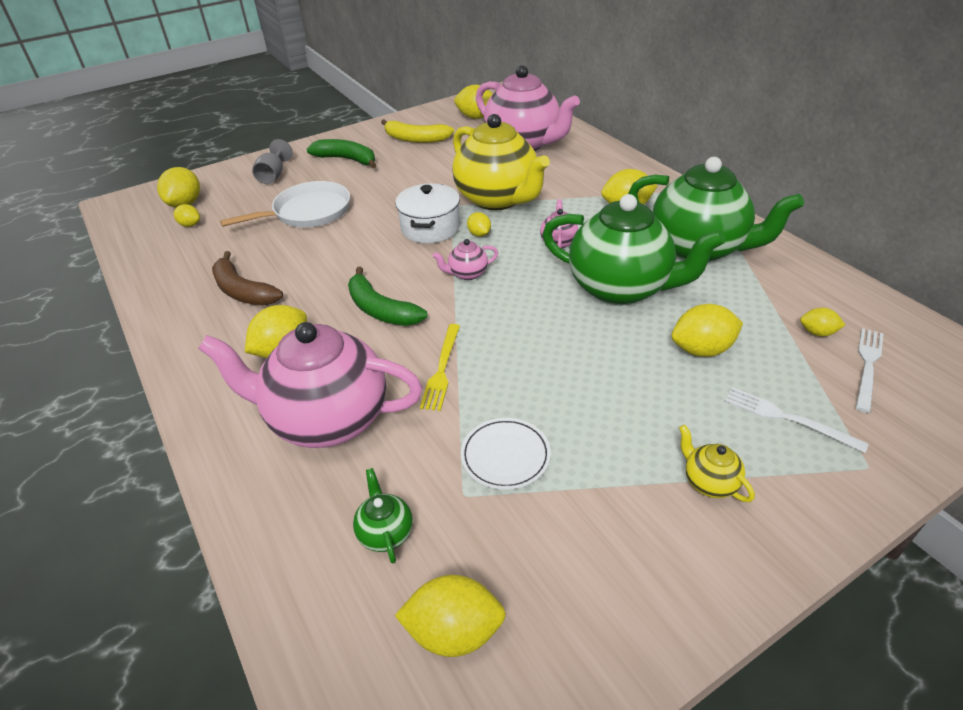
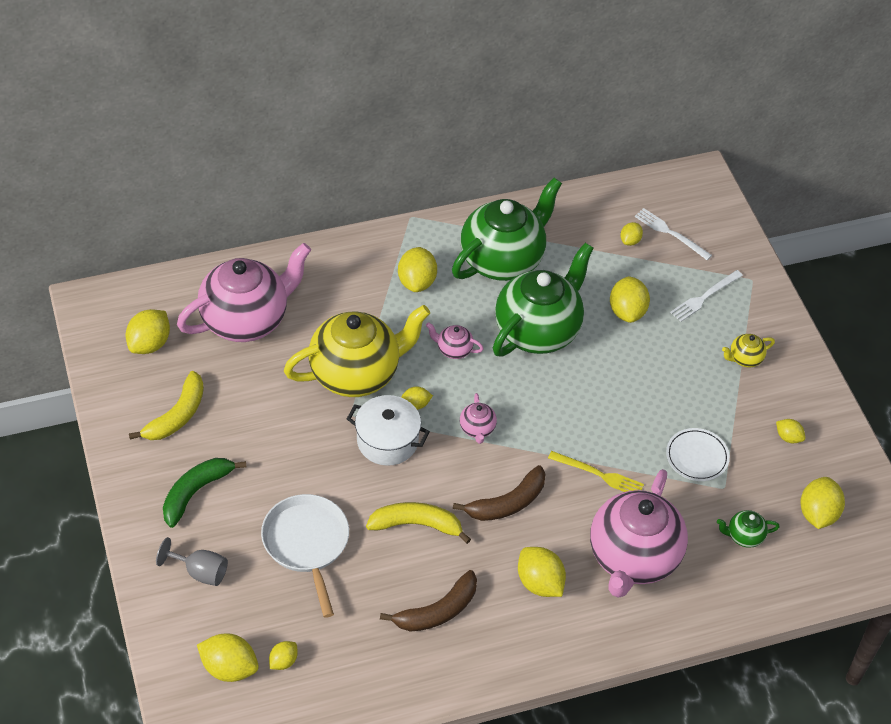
camera: 80 degrees left, 10 degrees up
green banana [348,267,427,326] -> brown banana [453,465,545,521]
none -> yellow banana [366,502,471,544]
none -> yellow lemon [776,419,805,443]

